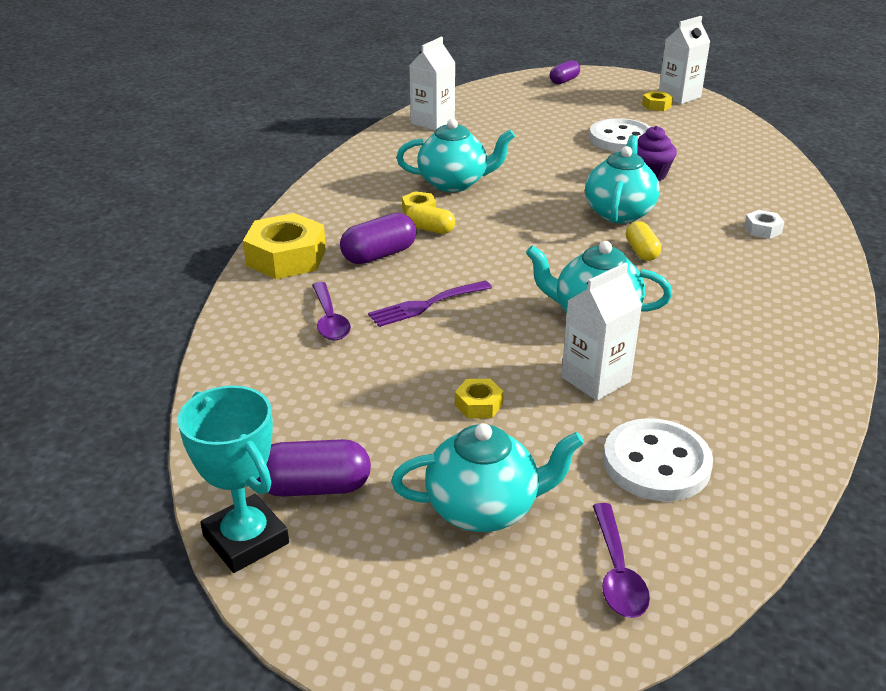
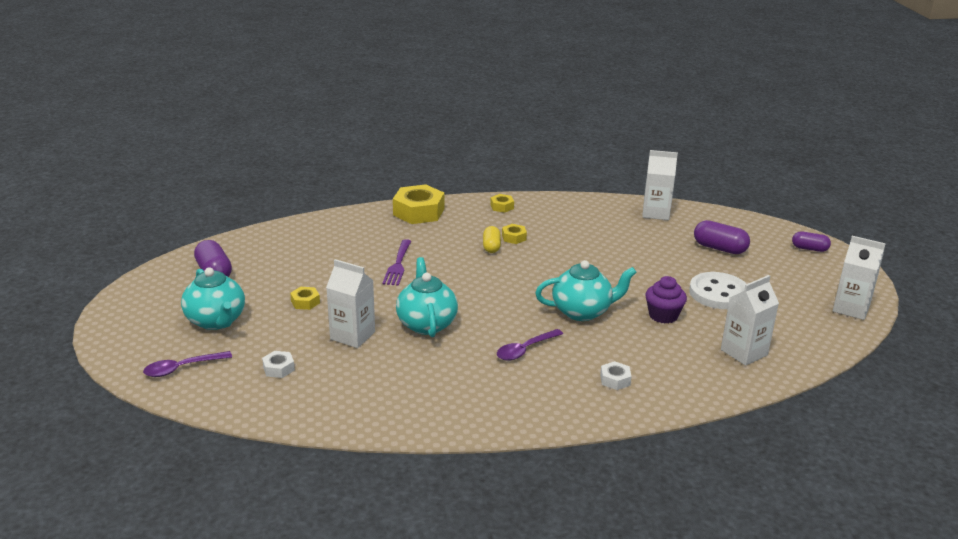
camera: 65 degrees right, 5 degrees down
turquoise trophy [177,385,289,573] -> none
purple spoon [312,282,351,340] -> purple spoon moved to [497,329,563,361]
purple capsule [340,213,416,264] -> purple capsule moved to [694,220,750,254]
purple fork [368,280,492,327] -> purple fork turned 120 degrees counterclockwise [382,239,411,286]
turquoise teapot [397,119,515,192] -> none
white button [603,418,713,501] -> white nut [262,351,295,378]
yellow capsule [626,221,661,261] -> none
yellow nut [642,91,673,111] -> yellow nut moved to [490,194,514,213]
none -> white carton [721,275,779,366]

